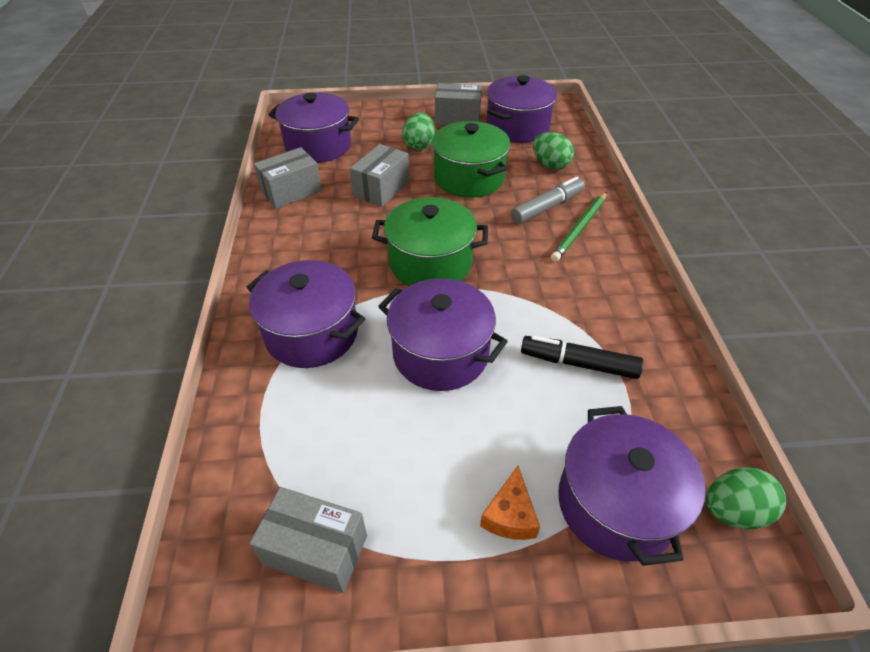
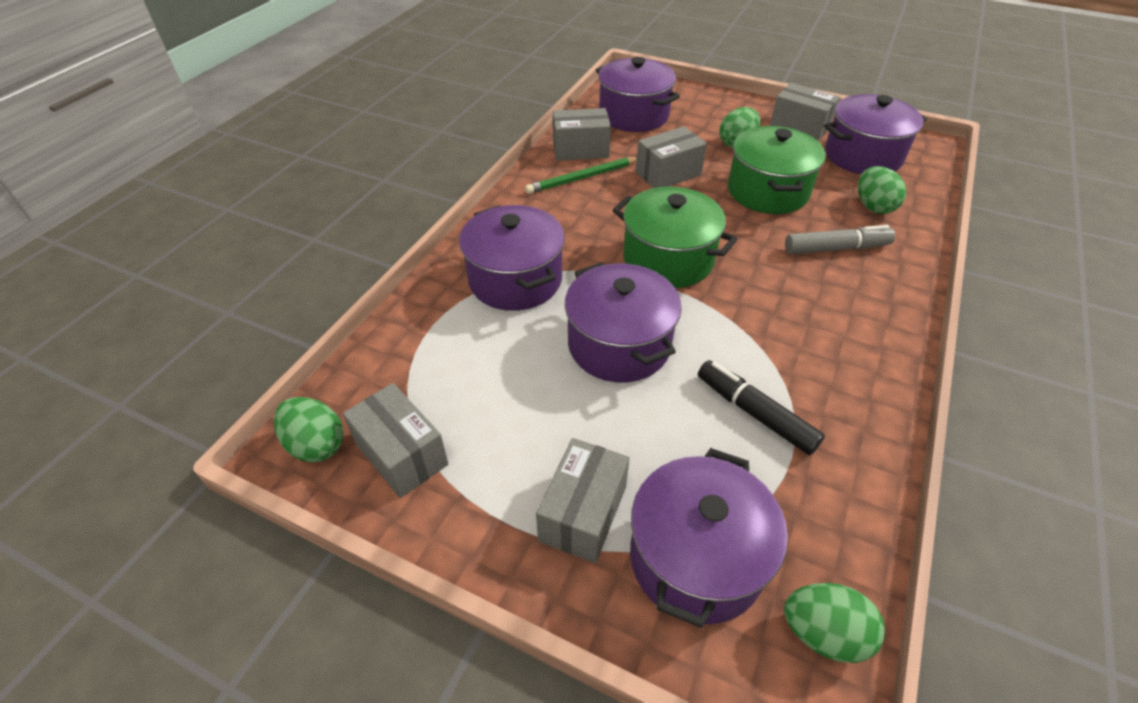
camera: 30 degrees right, 0 degrees up
orange cheese [480,466,540,540] -> grey box [536,438,630,563]
green pencil [551,192,607,262] -> green pencil moved to [525,157,637,194]
none -> green egg [274,397,343,462]

